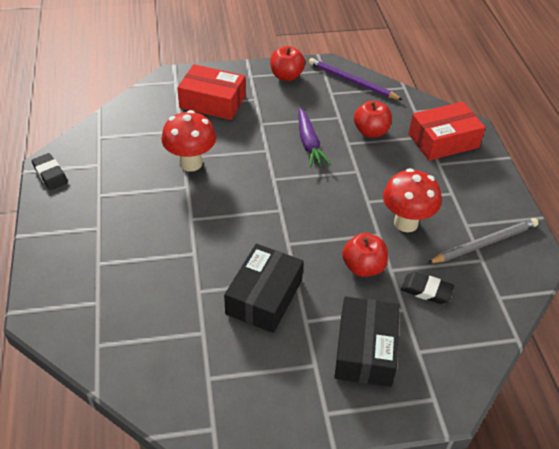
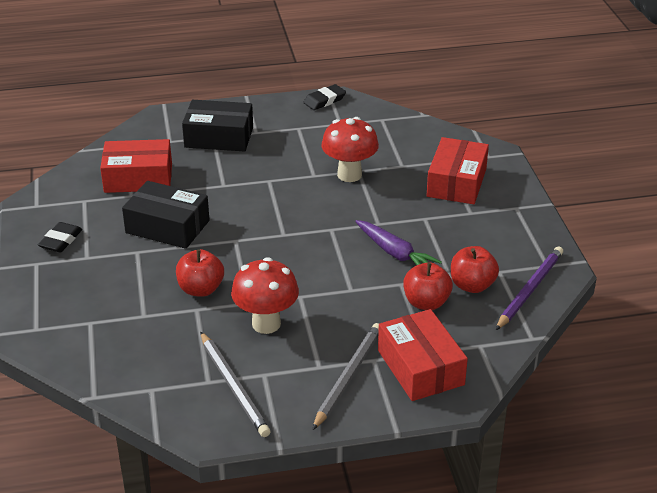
camera: 90 degrees right, 10 degrees down
red apple [270,46,305,81] -> red apple moved to [451,246,499,293]
purple carrot [298,108,331,168] -> purple carrot turned 120 degrees counterclockwise [355,220,442,265]
black box [334,297,400,387] -> black box moved to [182,100,253,152]
black eraser [401,272,454,304] -> black eraser moved to [38,222,82,252]
none -> red box [100,139,172,193]
none -> grey pencil [313,323,379,430]

